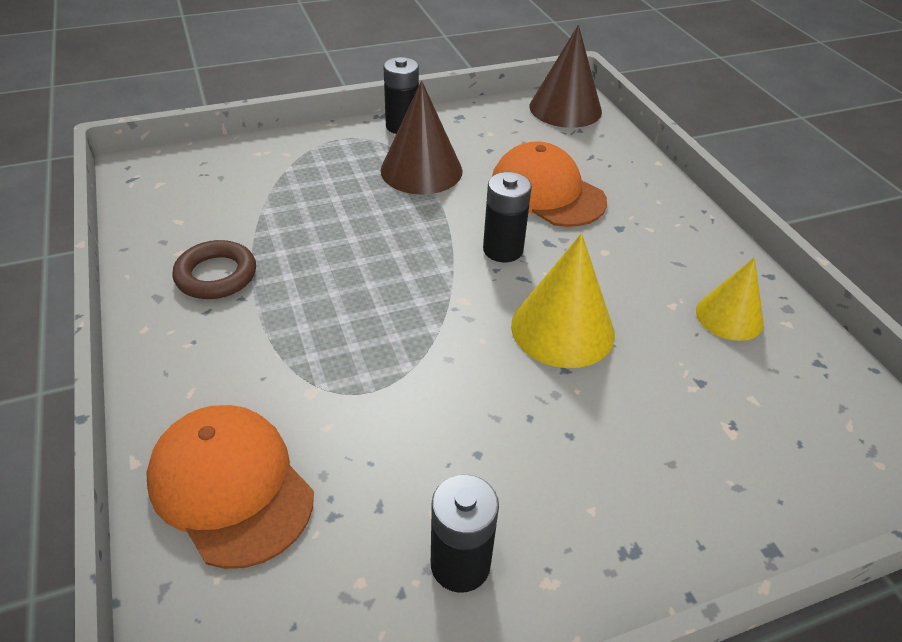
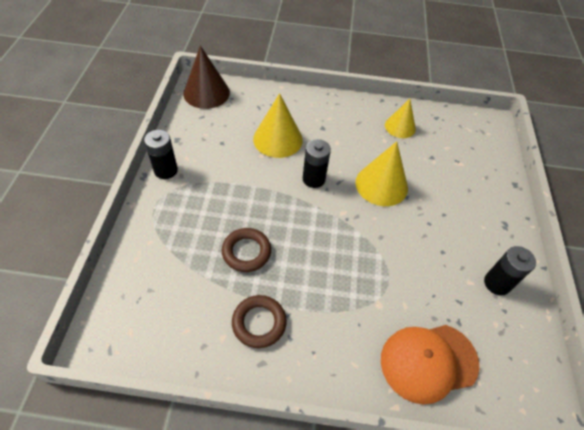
camera: 65 degrees left, 10 degrees up
brown cone [381,81,463,195] -> none
orange cap [492,141,607,227] -> yellow cone [253,93,303,158]
none -> brown ring [222,228,271,272]

